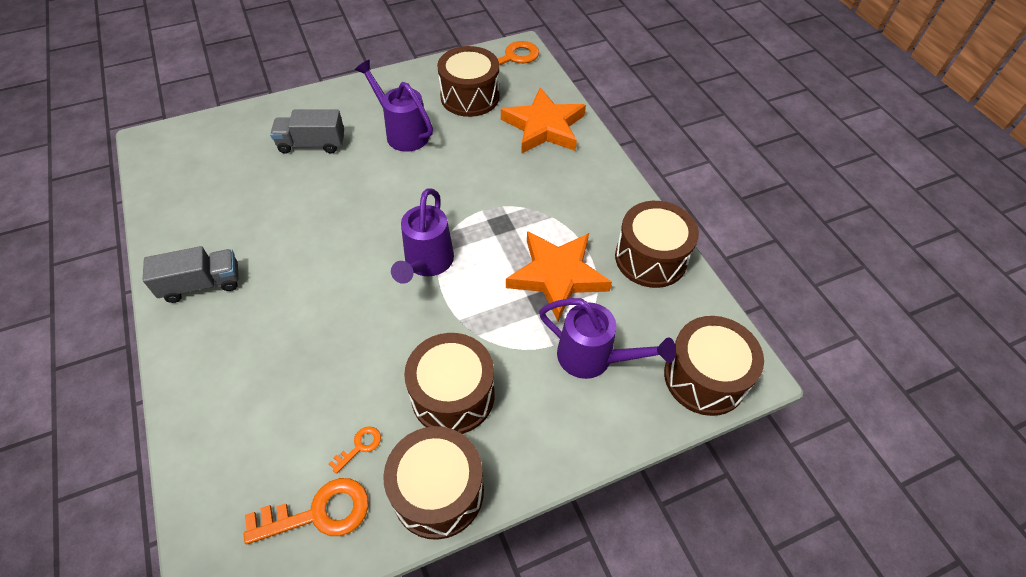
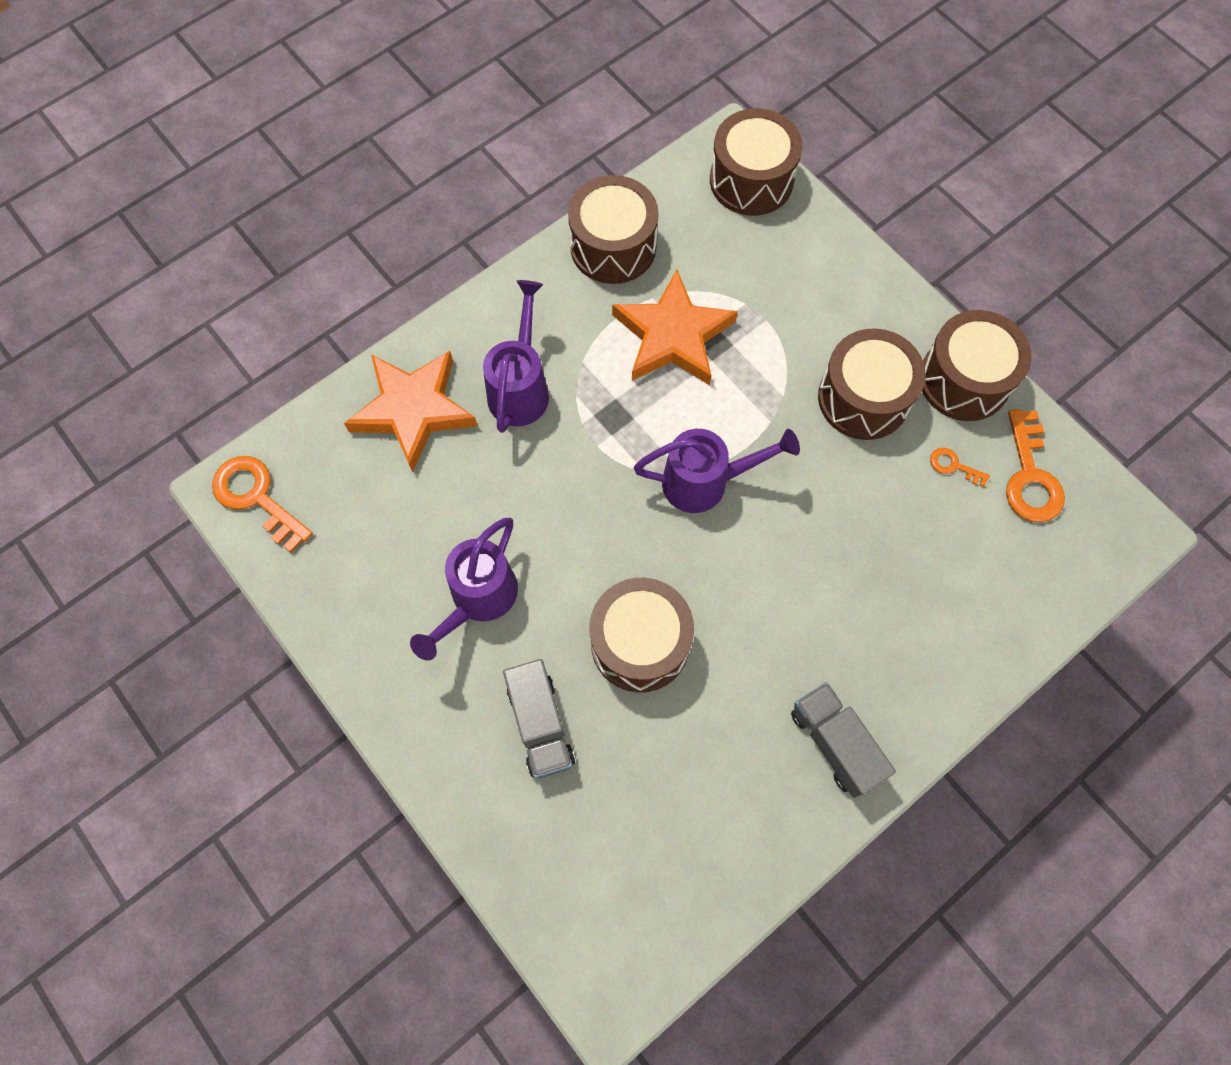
camera: 105 degrees left, 15 degrees up
orange key [244,478,369,544] -> orange key turned 150 degrees counterclockwise [1006,409,1065,522]
brown drum [437,46,499,117] -> brown drum moved to [589,578,694,692]
purple watering can [539,298,676,379] -> purple watering can moved to [483,280,549,433]

